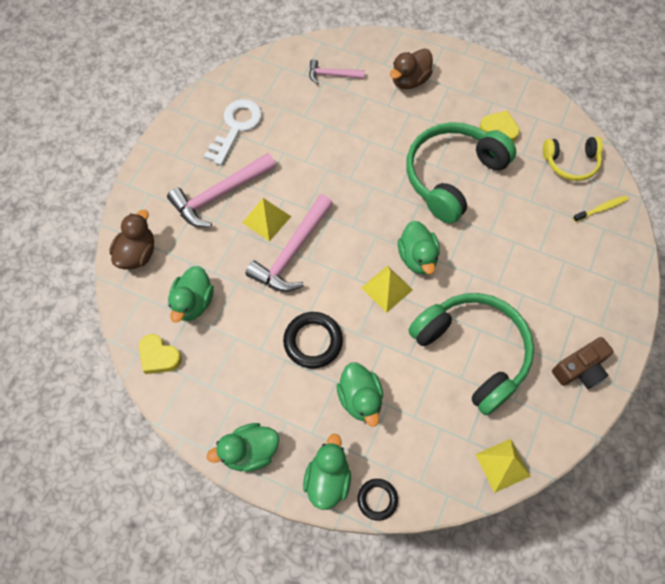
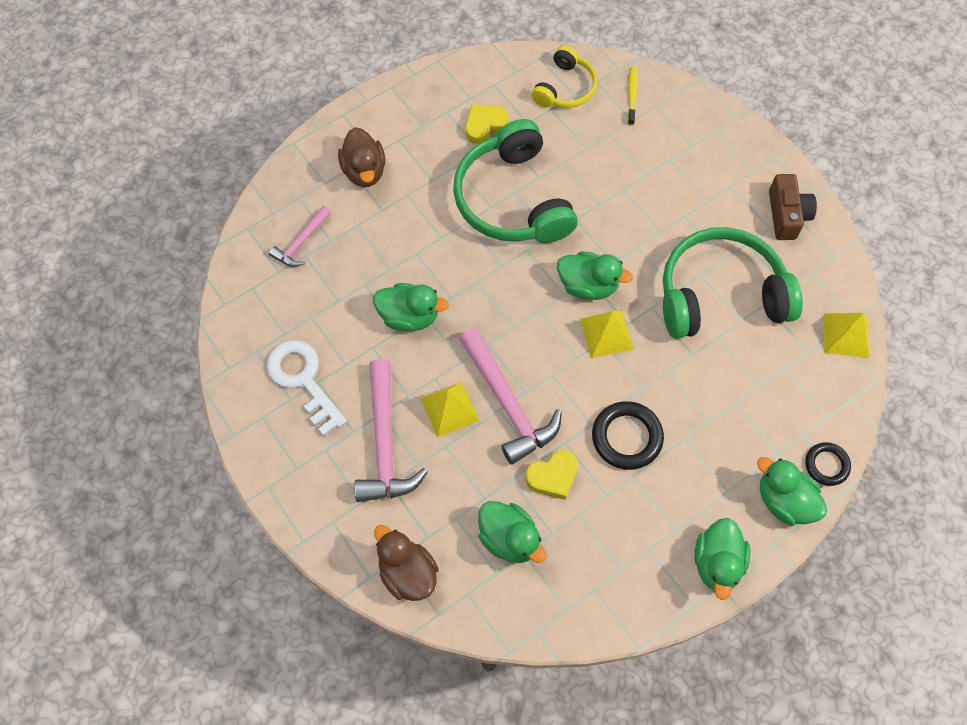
camera: 60 degrees left, 0 degrees up
yellow heart [139,334,182,374] -> yellow heart moved to [525,450,578,500]
green duck [336,362,383,426] -> green duck moved to [373,283,449,331]

